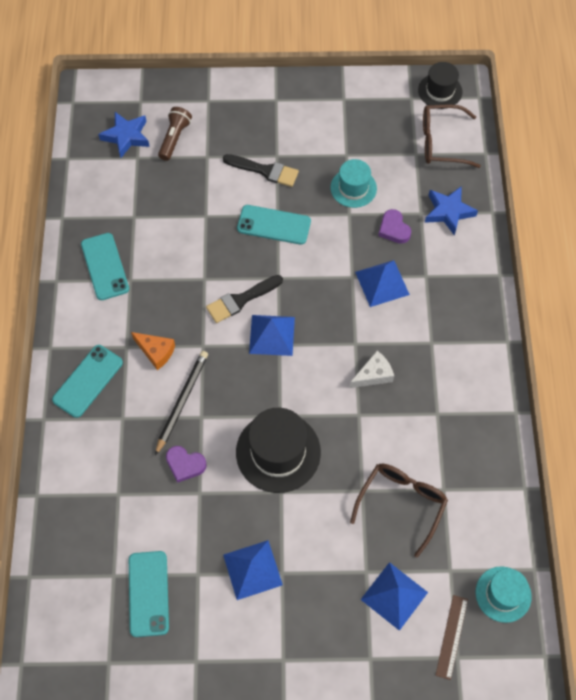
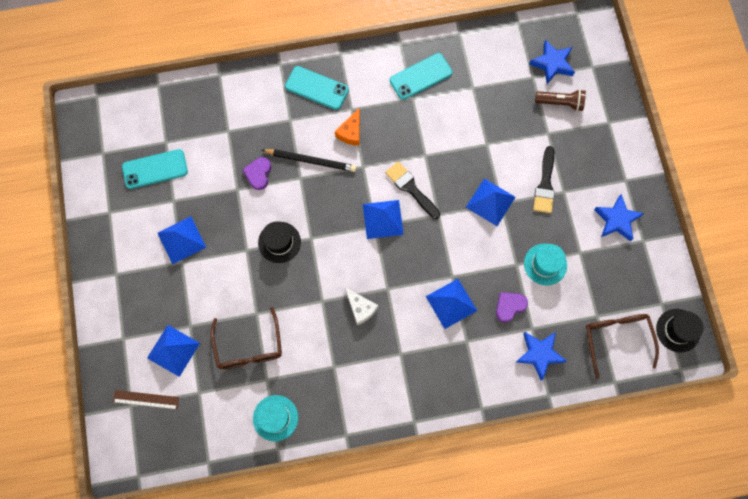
camera: 80 degrees right, 10 degrees up
black hat [236,408,321,493] -> black hat [258,221,301,263], size x0.62
turquoise phone [237,205,311,245] -> blue pyramid [466,178,516,226]
brown glasses [350,464,448,558] -> brown glasses turned 60 degrees clockwise [211,307,282,369]
turquoise hat [476,566,532,623] -> turquoise hat moved to [253,395,298,441]
none -> blue star [594,194,644,242]

